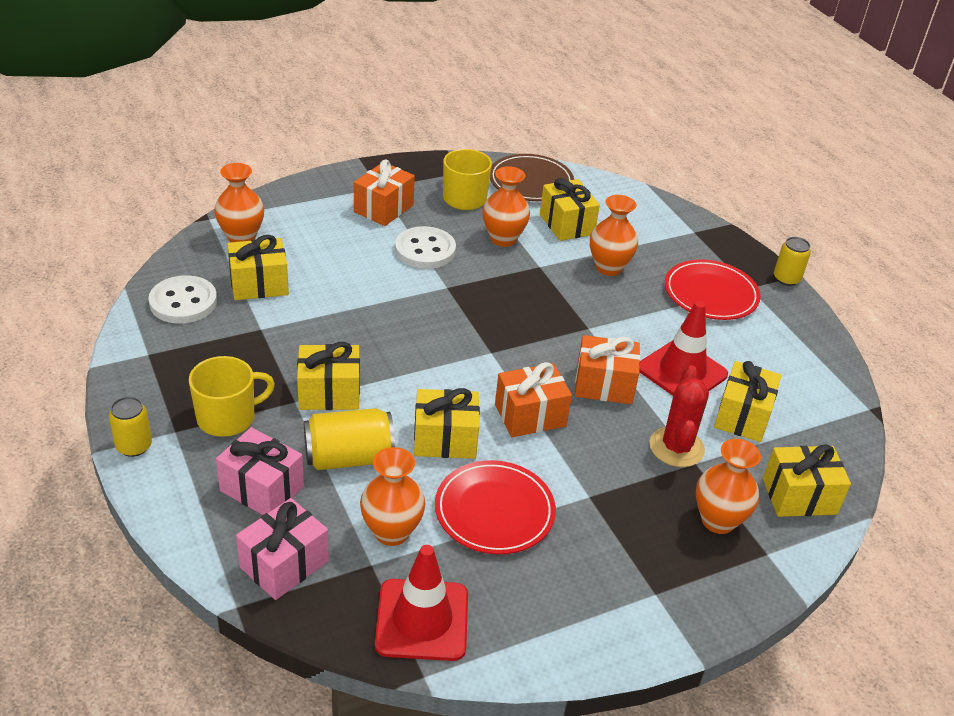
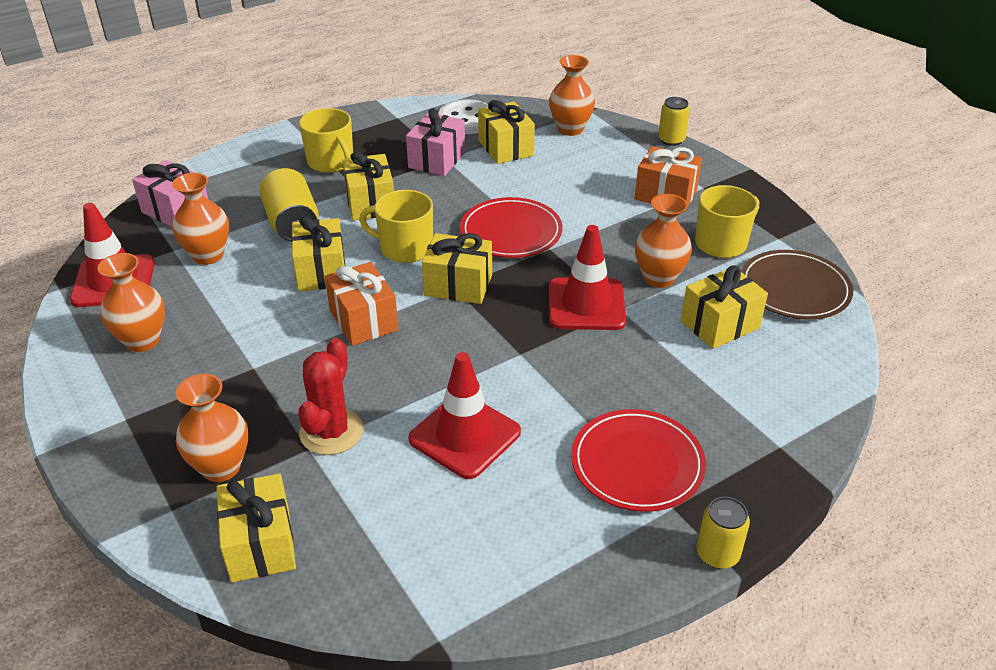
camera: 85 degrees right, 0 degrees up
yellow can [109,397,152,457] -> yellow can moved to [658,97,690,146]
pink gift [216,427,304,515] -> pink gift moved to [406,108,465,176]
white button [395,226,456,269] -> none
red plate [435,460,556,554] -> red plate moved to [460,197,563,258]
orange gift [575,335,640,404] -> none
orange vase [590,195,638,276] -> orange vase moved to [98,253,165,352]
red cactus [650,365,709,467] -> red cactus turned 75 degrees counterclockwise [298,338,363,455]
yellow gift [714,361,782,442] -> yellow gift moved to [422,233,492,304]
none -> yellow mug [359,190,433,263]
none -> red traffic cone [549,225,626,330]

